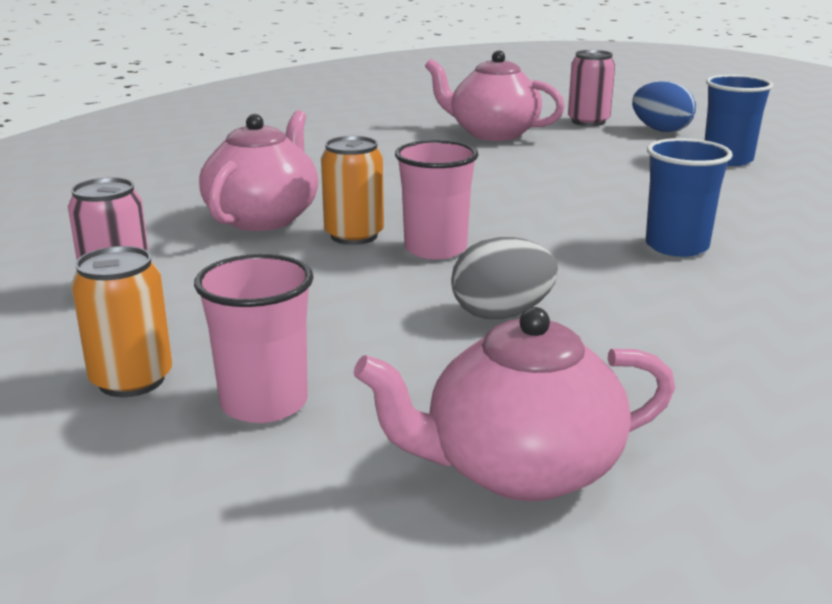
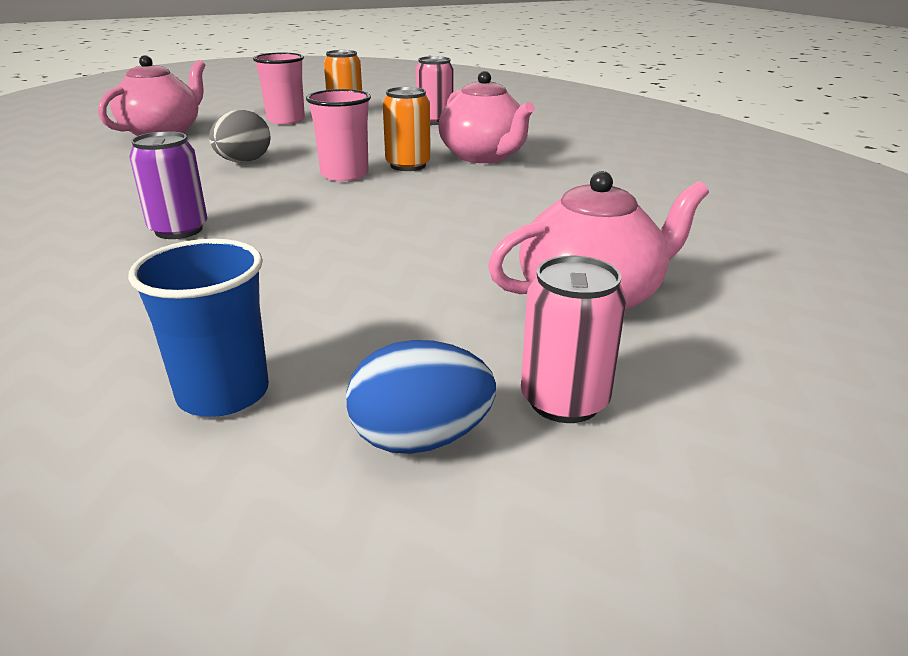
camera: 130 degrees right, 5 degrees up
blue cup [646,138,733,257] -> purple can [129,131,207,239]

